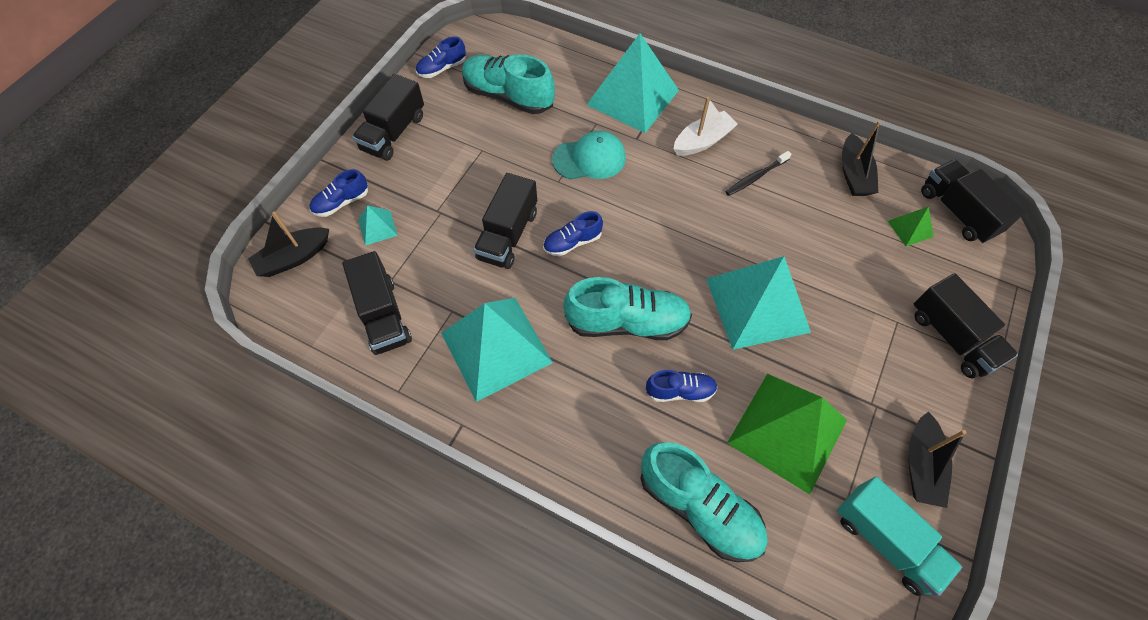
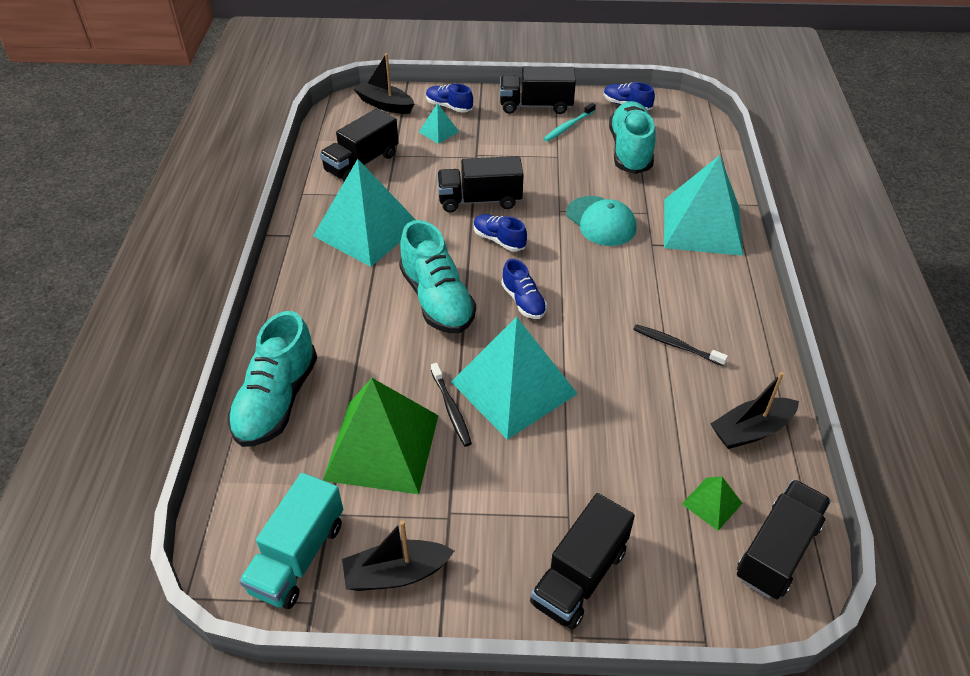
camera: 65 degrees right, 15 degrees down
blue shoe [645,370,718,402] -> blue shoe moved to [501,259,547,319]
white boat [674,97,738,156] -> none
none -> black toothbrush [431,363,472,447]
none -> turquoise toothbrush [543,103,596,142]

